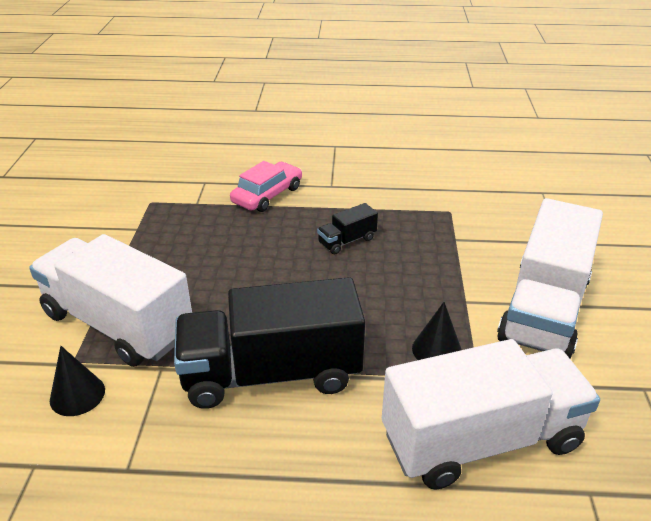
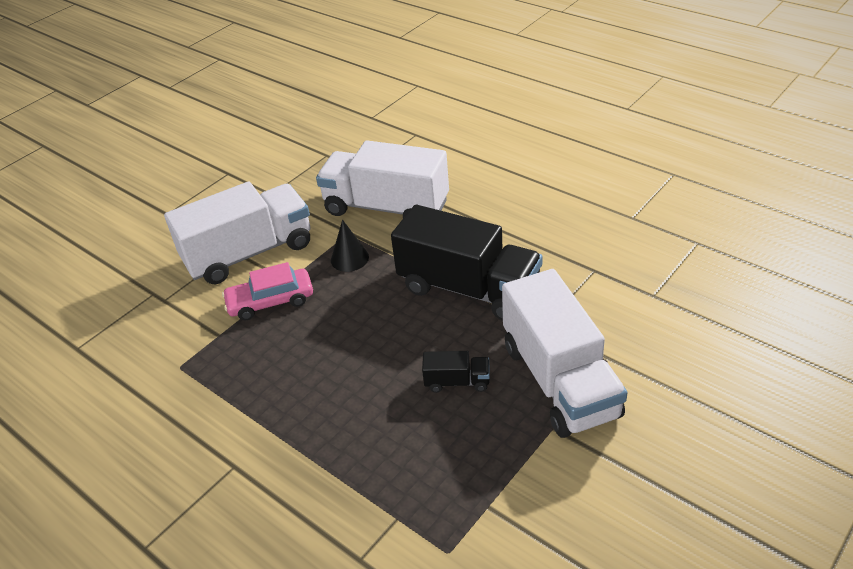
camera: 140 degrees left, 5 degrees up
black cone [50,346,105,416] -> none
pink car [230,161,302,212] -> pink car moved to [222,262,313,320]
black truck [317,203,378,254] -> black truck moved to [422,351,490,393]

